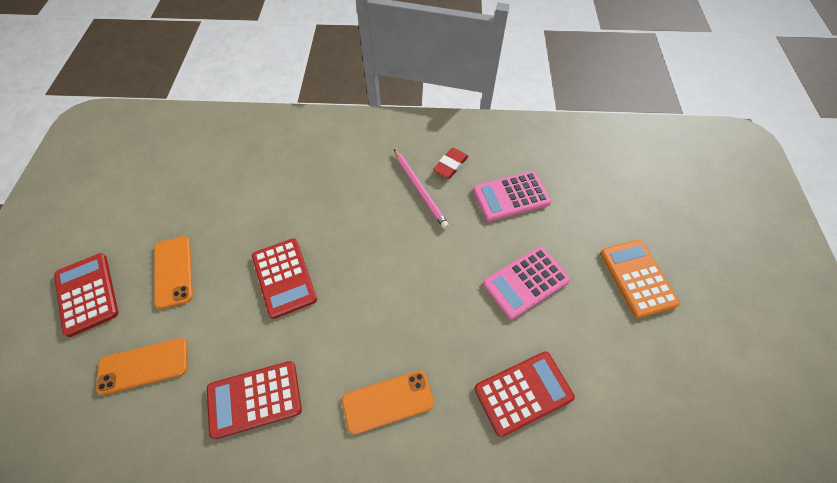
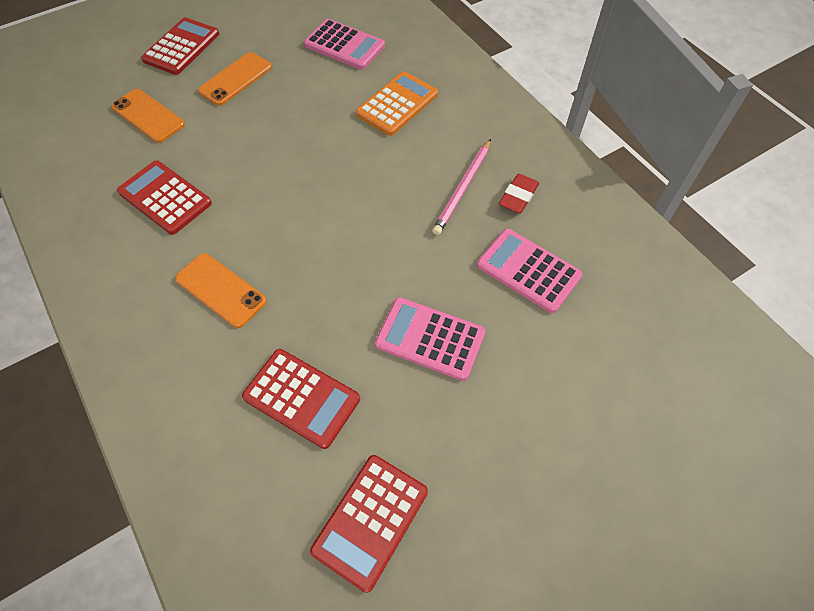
camera: 55 degrees right, 0 degrees up
red calculator [252,238,317,319] -> red calculator moved to [310,455,428,593]
red eraser [433,148,469,178] -> red eraser turned 60 degrees counterclockwise [499,174,539,214]
orange calculator [600,240,680,318] -> orange calculator moved to [356,71,438,136]
none -> pink calculator [304,19,385,70]

